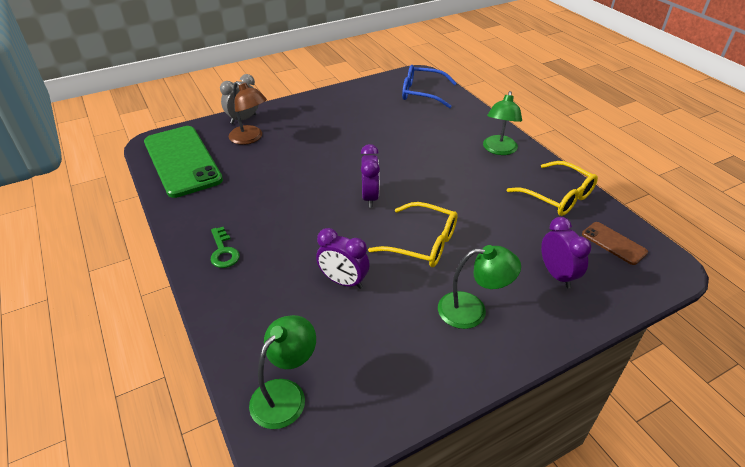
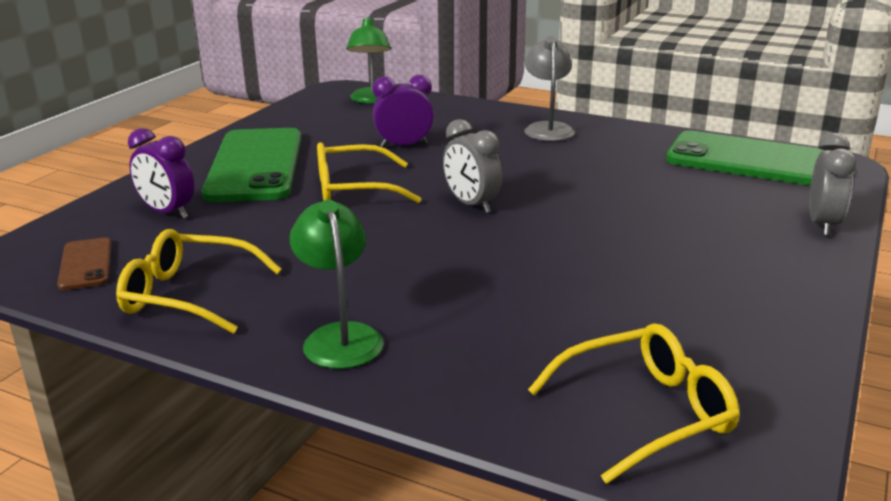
camera: 145 degrees right, 15 degrees down
green key [211,227,240,268] -> grey lamp [524,36,575,141]
brown lamp [229,81,267,145] -> none
purple clock [361,144,380,208] -> grey clock [443,119,502,213]
blue glasses [402,65,457,108] -> yellow glasses [528,323,740,484]
green lamp [438,245,521,329] -> green phone [202,128,302,202]
brown phone [582,222,648,265] -> brown phone turned 60 degrees clockwise [57,237,112,290]

